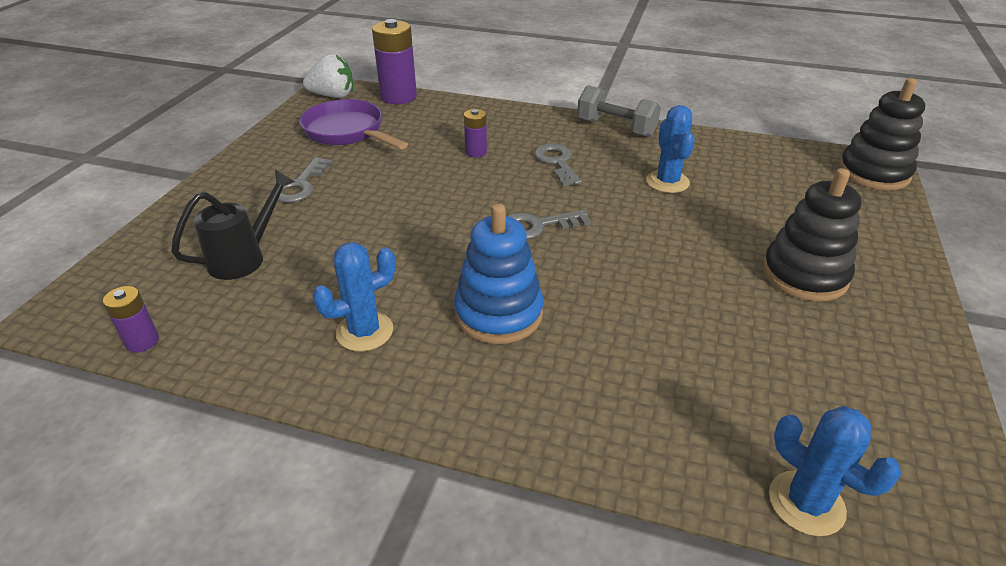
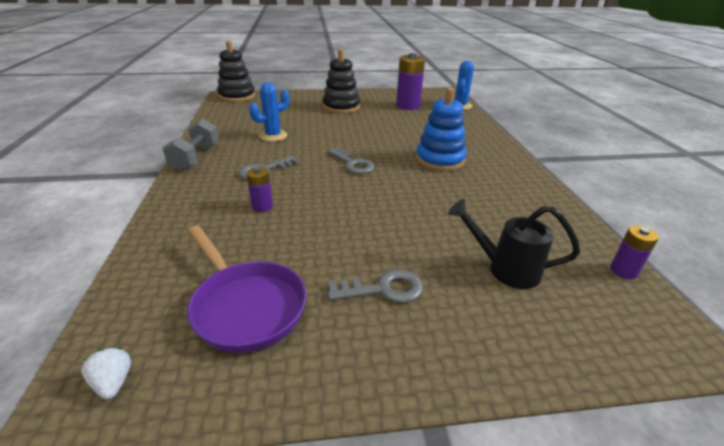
camera: 115 degrees left, 5 degrees down
purple pan [300,99,408,149] -> purple pan turned 60 degrees counterclockwise [187,226,307,353]
white strawberry [303,54,353,98] -> white strawberry [81,347,131,399], size x0.54
blue cactus [313,242,396,351] -> none
purple battery [372,19,417,104] -> purple battery moved to [396,53,425,110]

